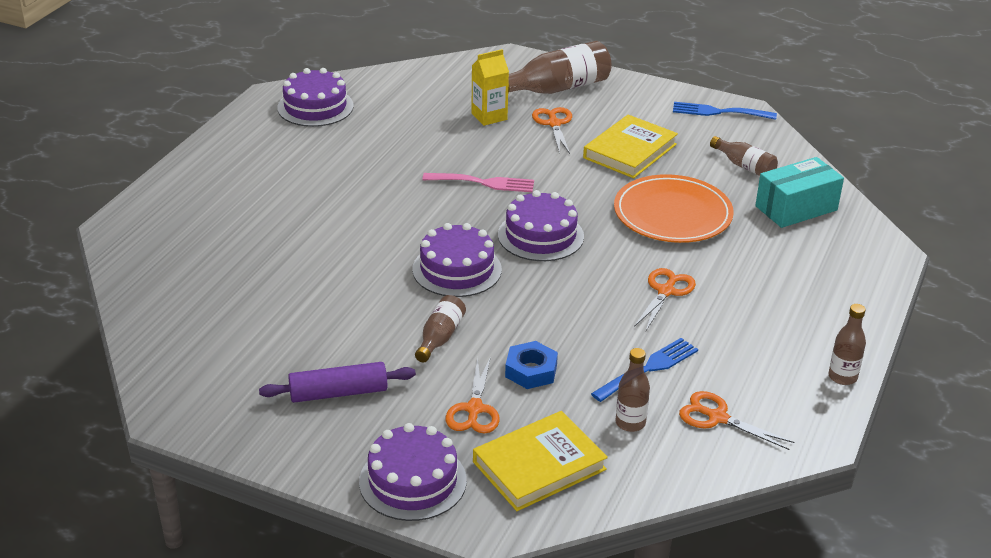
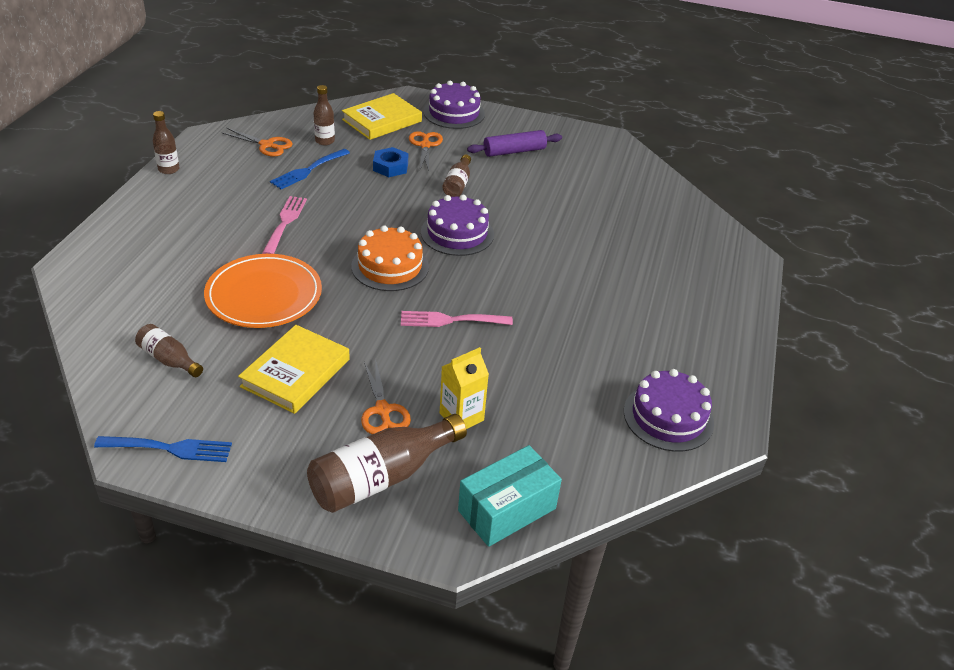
camera: 170 degrees right, 5 degrees up
purple cake [498,190,584,261] -> orange cake [351,225,429,291]
orange scissors [634,268,696,331] -> pink fork [263,196,307,254]
turquoise box [755,157,844,228] -> turquoise box moved to [458,445,562,547]

